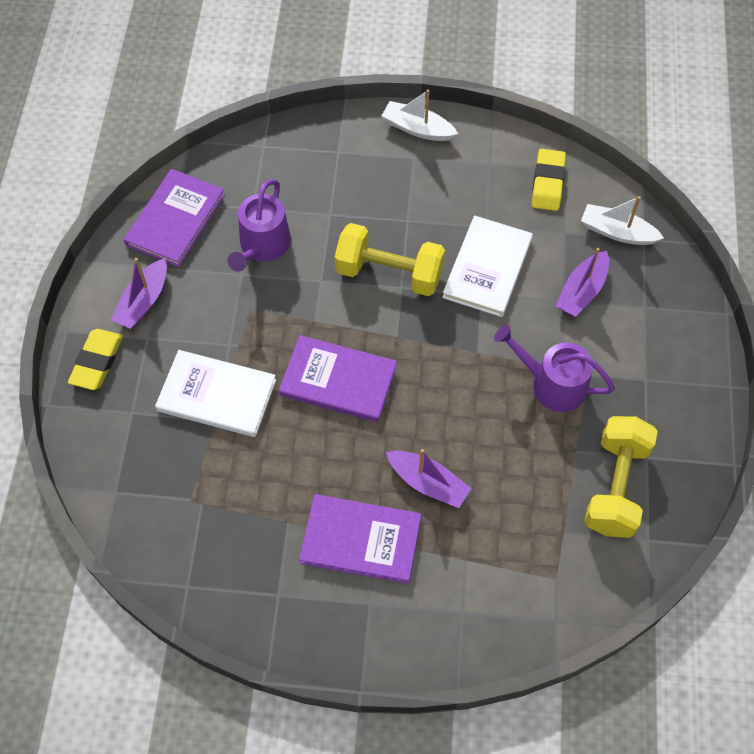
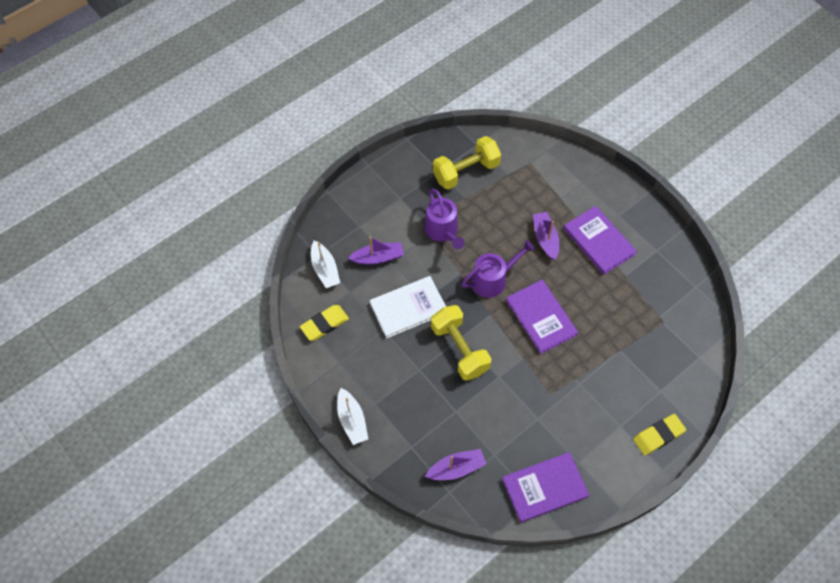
camera: 135 degrees left, 0 degrees up
purple boat [111,258,167,329] -> purple boat moved to [425,449,486,480]
white book [155,350,276,437] -> none
purple watering can [228,179,291,272] -> purple watering can moved to [461,240,535,298]

